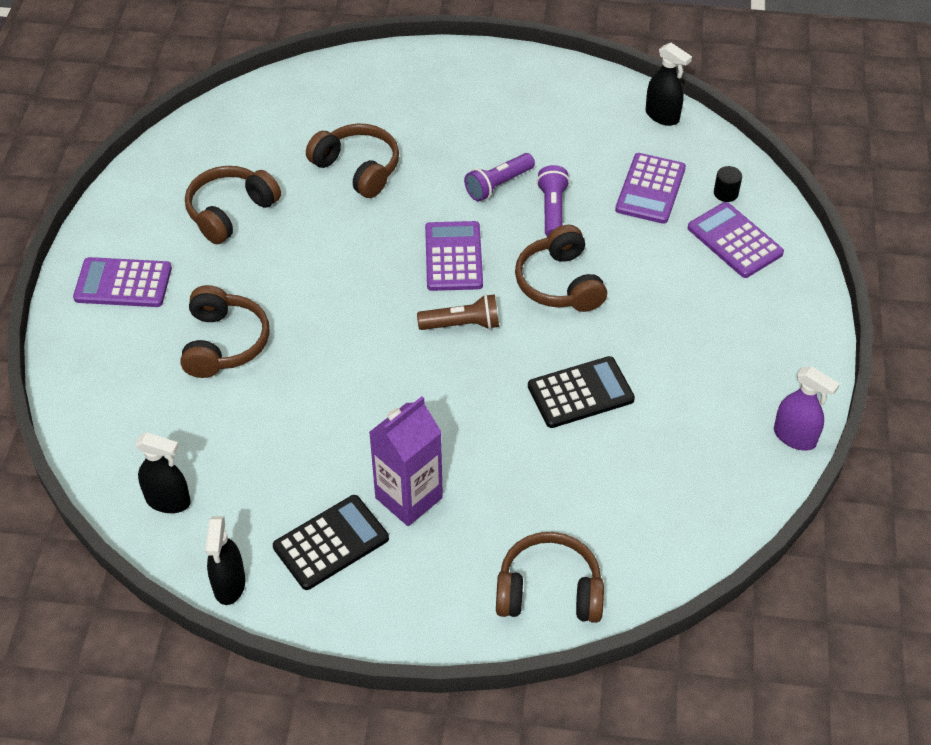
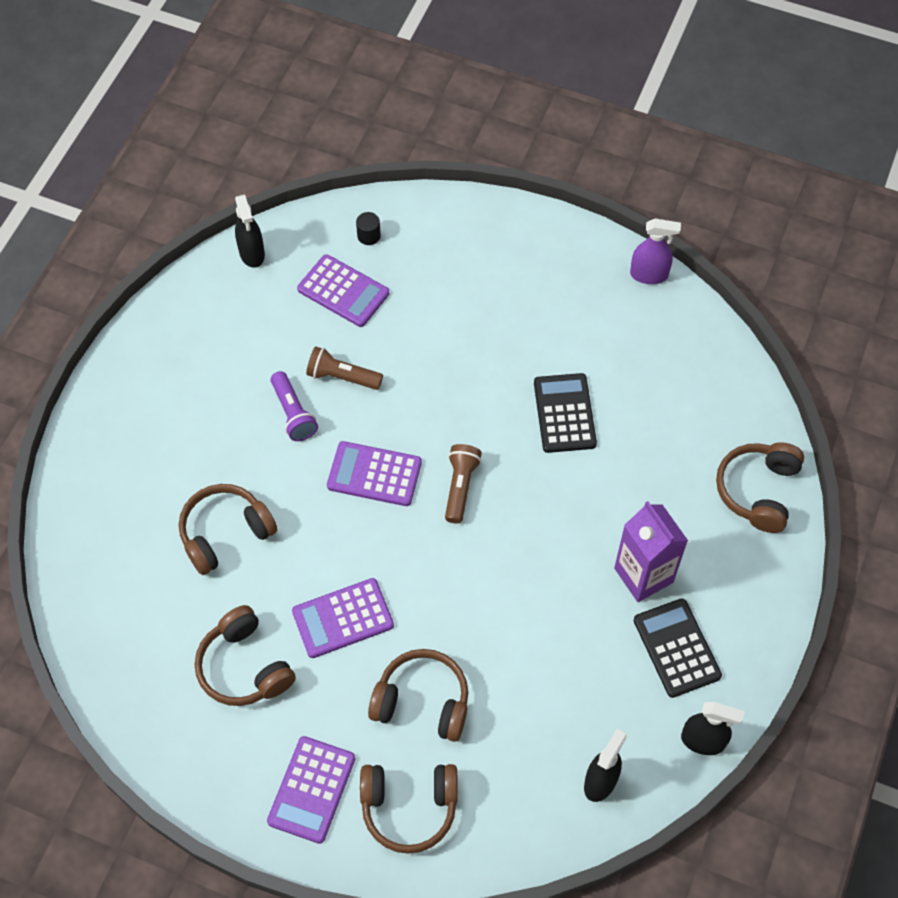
camera: 75 degrees left, 10 degrees up
brown headphones [515,225,607,312] -> brown headphones moved to [360,764,458,854]
purple flashlight [537,165,570,237] -> brown flashlight [306,346,383,390]
black spray bottle [646,43,692,126] -> black spray bottle turned 105 degrees clockwise [235,195,265,268]
purple calculator [688,202,784,278] -> purple calculator moved to [292,578,394,658]
purple spray bottle [774,366,840,451] -> purple spray bottle turned 45 degrees clockwise [630,219,681,284]

